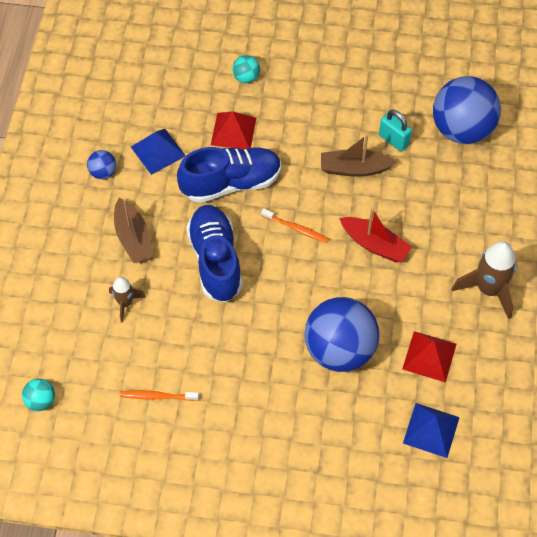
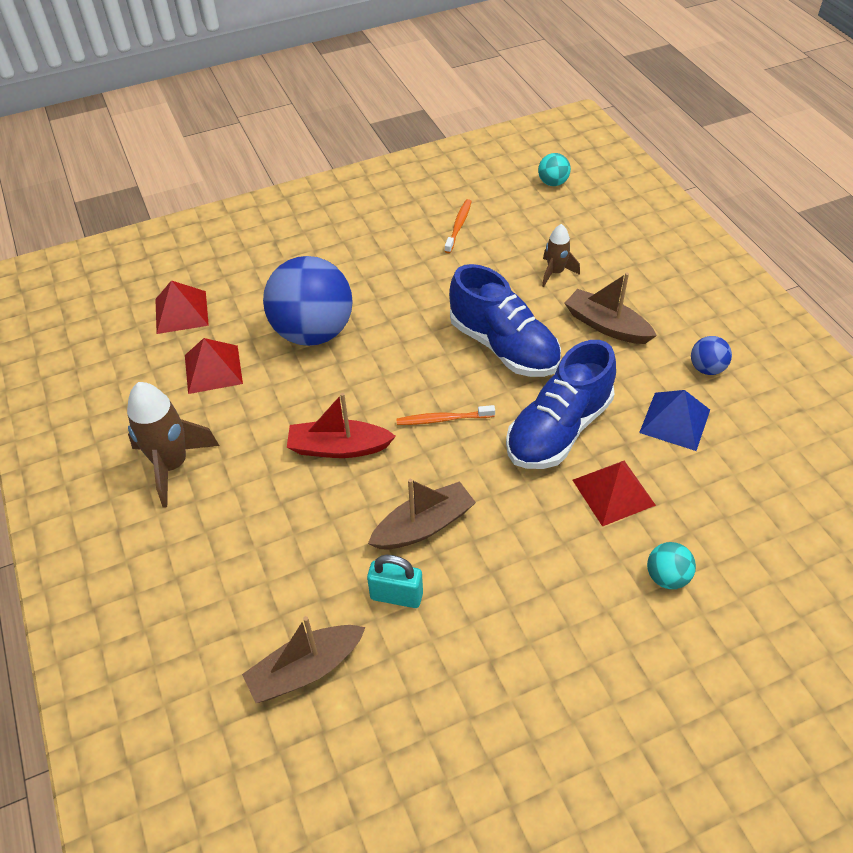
camera: 150 degrees right, 10 degrees down
orange toothbrush [120,390,199,401] -> orange toothbrush turned 45 degrees counterclockwise [444,199,472,253]
blue pyramid [403,403,460,458] -> red pyramid [155,280,209,334]
blue ball [433,76,501,144] -> brown boat [242,616,366,703]

